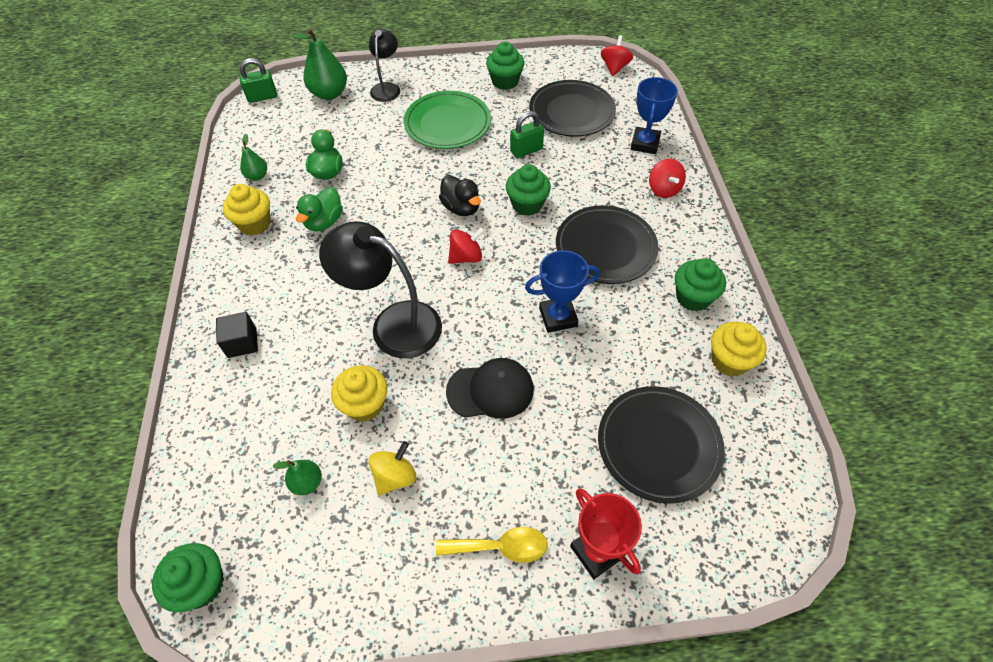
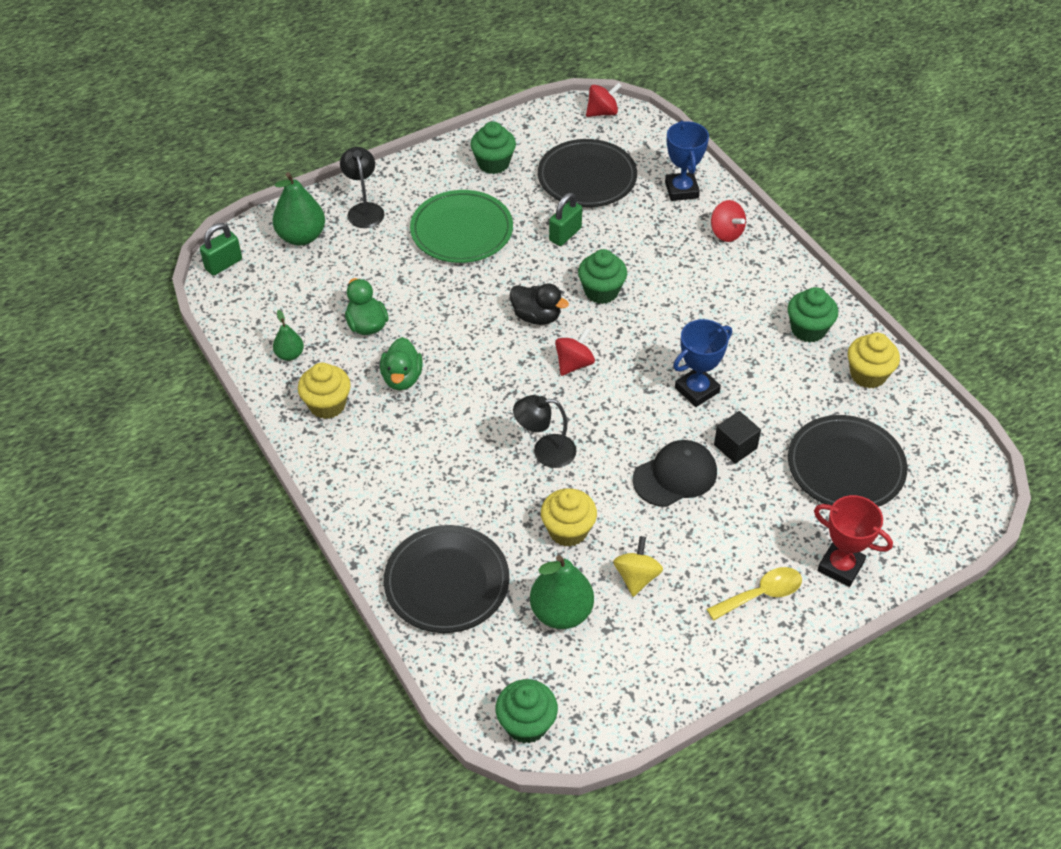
camera: 25 degrees left, 5 degrees down
black cube [216,312,258,358] -> black cube moved to [714,411,761,464]
green pear [273,460,322,495] -> green pear [530,555,594,629], size x1.82
black lamp [319,221,442,358] -> black lamp [513,395,577,468], size x0.58
black plate [556,205,659,284] -> black plate moved to [384,525,509,633]
red spinning top [601,35,633,76] -> red spinning top turned 75 degrees clockwise [586,82,622,117]

